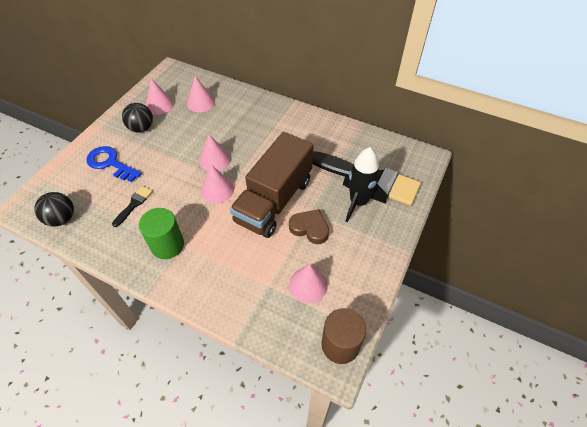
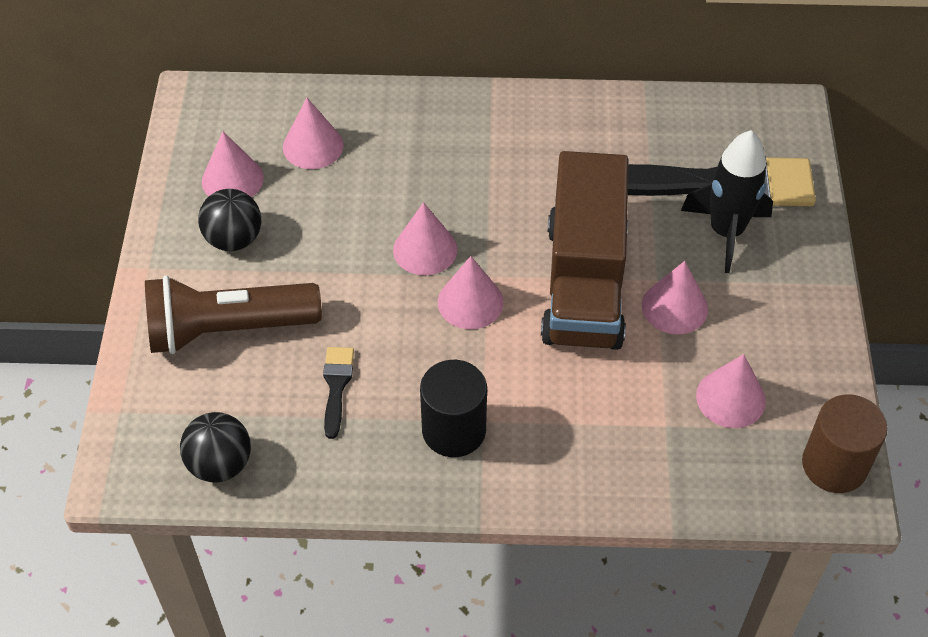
camera: 25 degrees left, 0 degrees up
blue key [86,146,142,182] -> brown flashlight [145,276,322,354]
green cylinder [139,208,184,259] -> black cylinder [420,360,487,457]
brown heart [289,209,329,244] -> pink cone [642,261,708,334]

